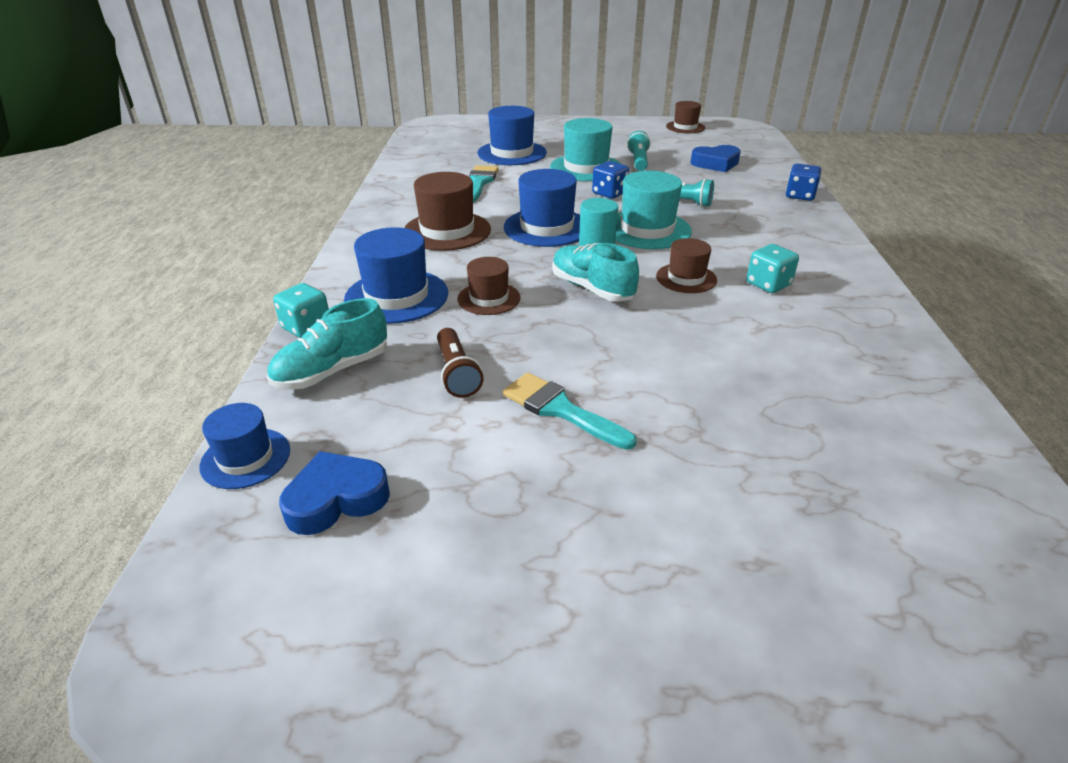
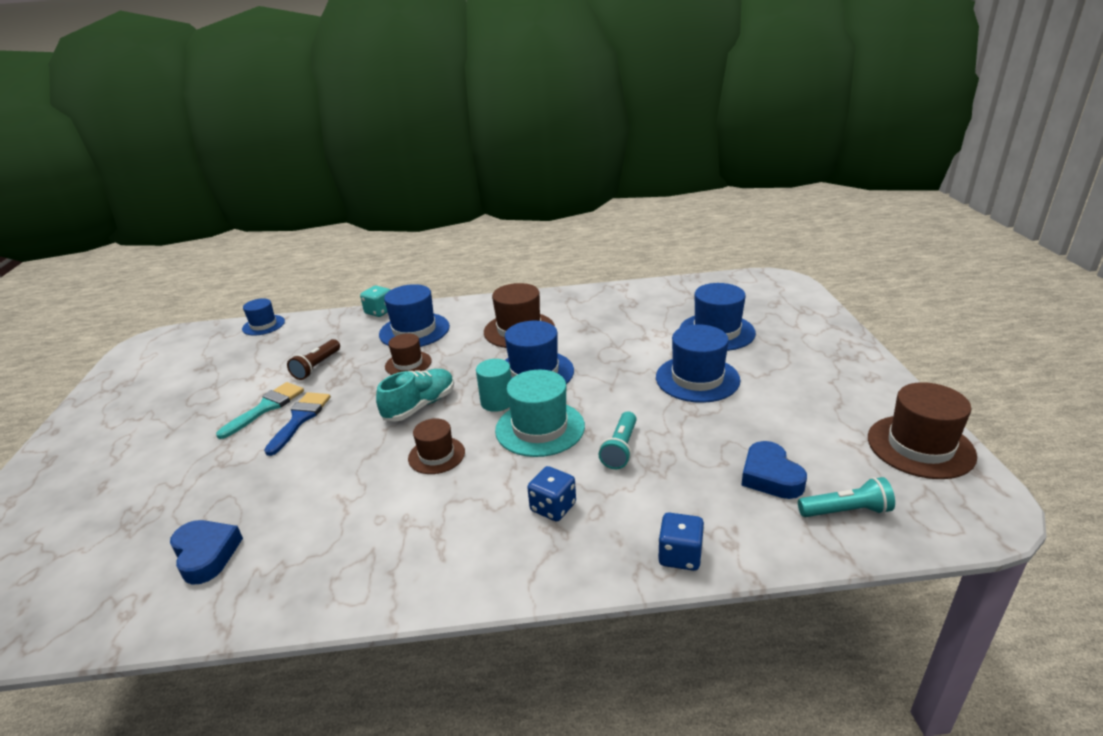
camera: 85 degrees right, 5 degrees down
turquoise shoe [267,298,387,390] -> none
blue heart [279,451,390,535] -> blue heart moved to [170,520,243,585]
brown flashlight [437,328,484,398] -> brown flashlight turned 45 degrees counterclockwise [287,339,340,380]
turquoise brush [469,165,499,202] -> none
turquoise hat [550,118,621,181] -> blue hat [656,324,740,403]
blue dice [592,161,629,199] -> blue dice moved to [527,466,576,522]
turquoise flashlight [627,131,651,171] -> turquoise flashlight moved to [798,477,895,517]
brown hat [666,101,705,133] -> brown hat [868,382,977,479], size x1.64
turquoise dice [747,244,799,293] -> none
none -> blue brush [264,392,331,456]

